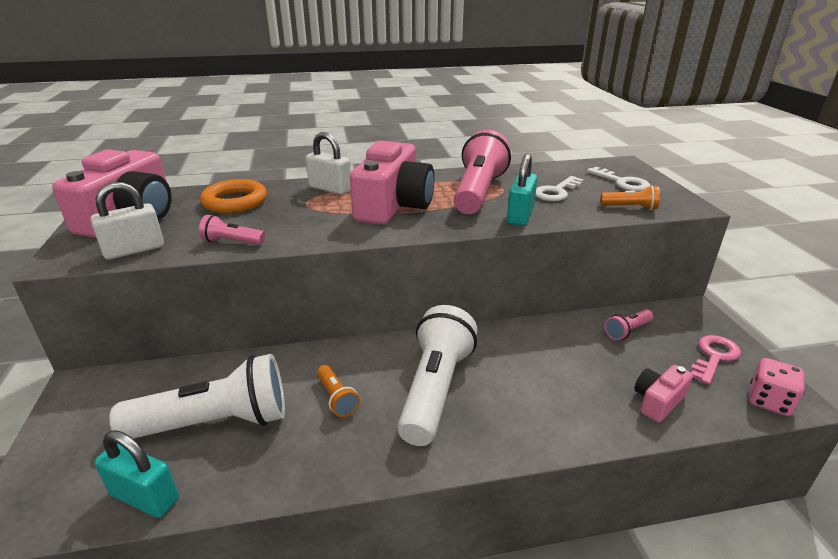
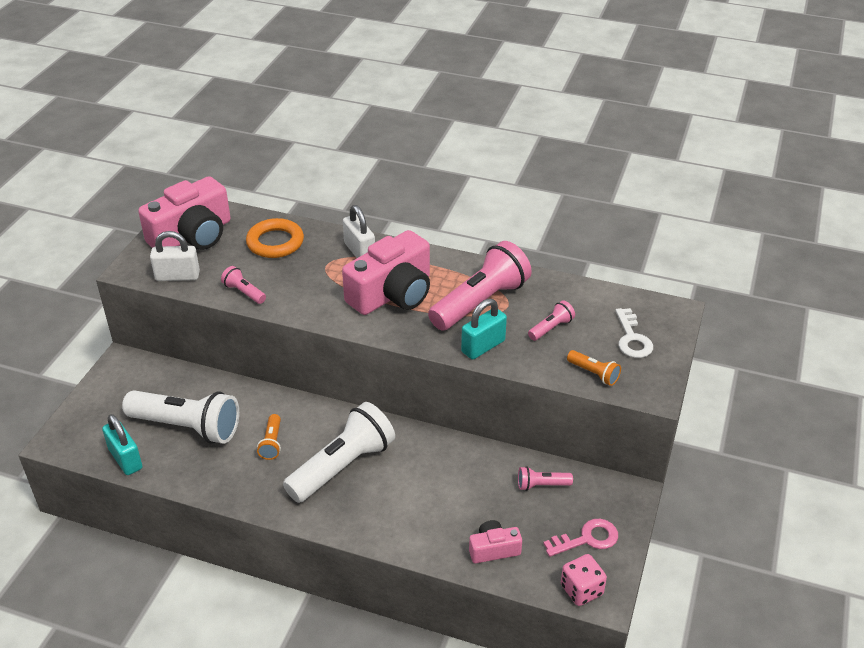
camera: 30 degrees right, 10 degrees up
white key [536,176,584,201] -> pink flashlight [528,300,575,341]

